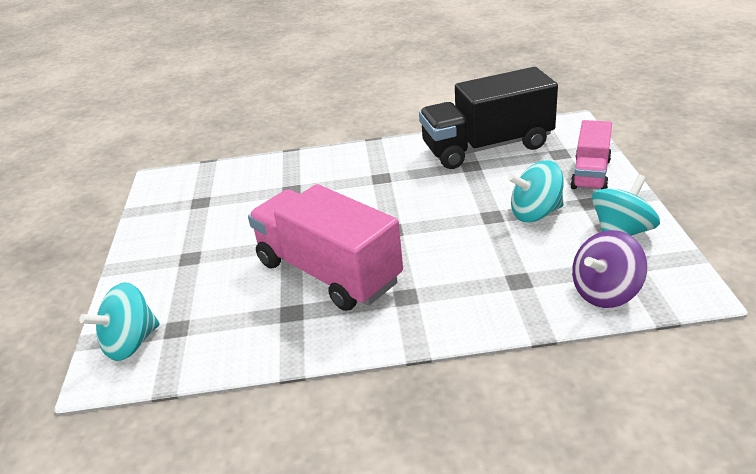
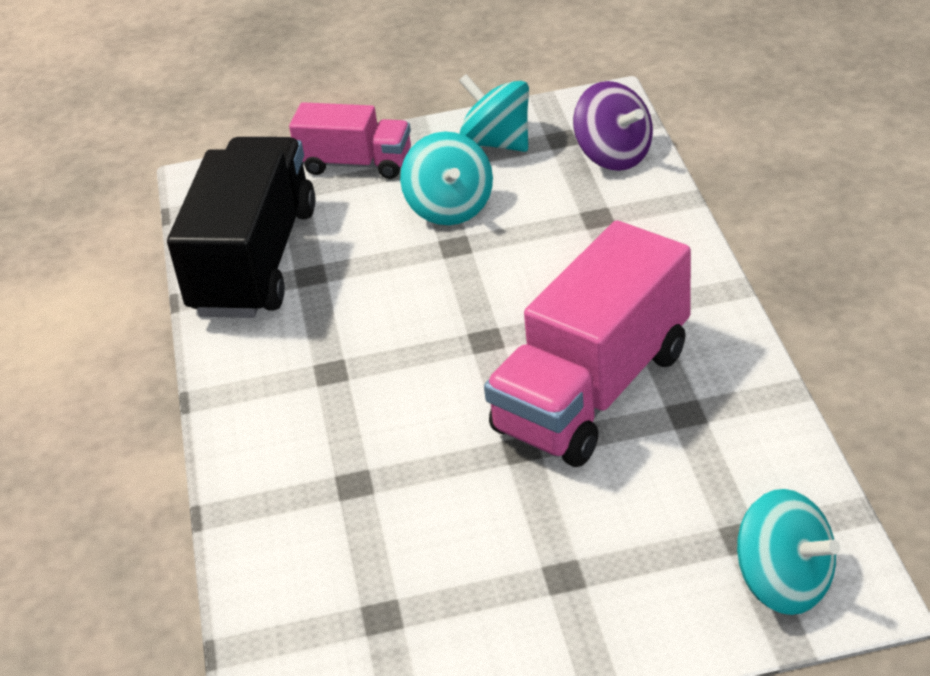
camera: 95 degrees left, 5 degrees up
black truck [419,67,558,169] -> black truck turned 150 degrees counterclockwise [167,137,316,318]

